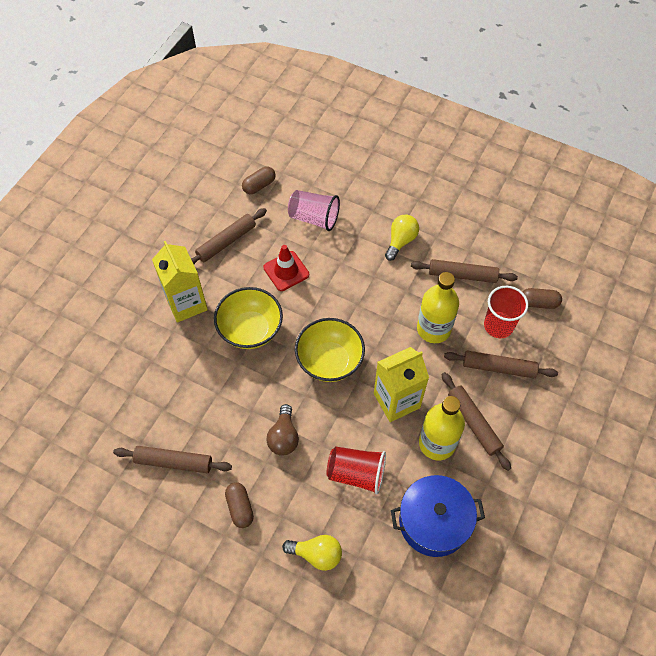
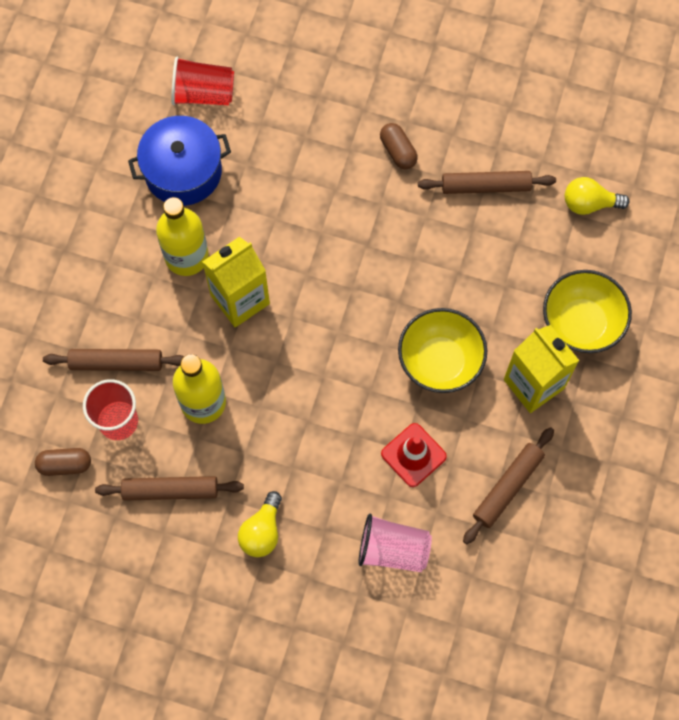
camera: 170 degrees right, 10 degrees up
brown capsule [242,166,276,194] -> none
brown light bulb [266,404,299,456] -> none
yellow light bulb [282,535,342,571] -> yellow light bulb moved to [565,177,629,215]
yellow bowl [295,318,365,382] -> yellow bowl moved to [543,270,632,353]
red cup [327,446,386,495] -> red cup moved to [171,57,234,105]
brown rolling pin [442,372,511,471] -> none

